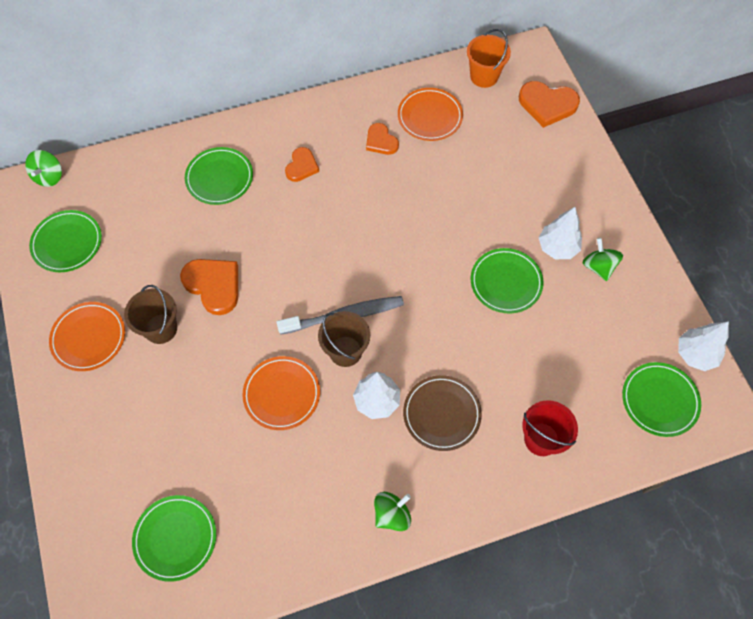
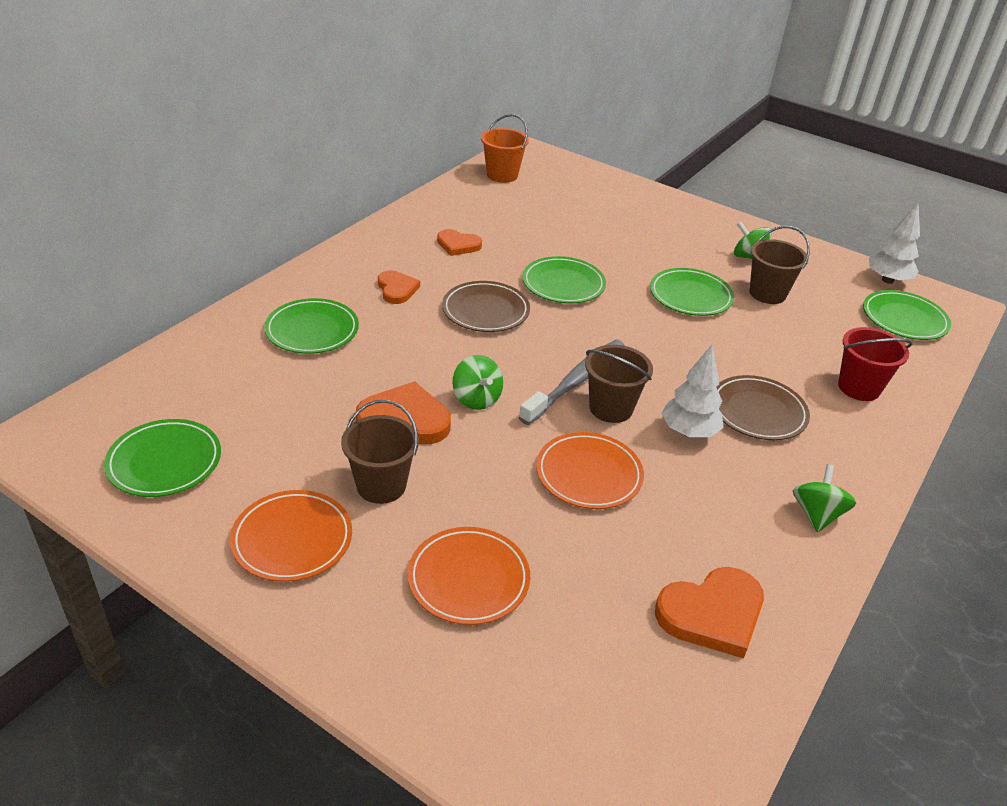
camera: 40 degrees left, 25 degrees down
green spinning top [25,150,62,187] -> green spinning top moved to [452,355,503,410]
green plate [132,495,216,582] -> green plate moved to [522,256,606,303]
orange plate [398,88,463,141] -> orange plate moved to [408,527,530,625]
orange heart [519,81,580,128] -> orange heart moved to [655,567,764,658]
white tree [539,207,582,259] -> none
none -> brown plate [442,281,530,332]
none -> brown bucket [750,226,810,304]

